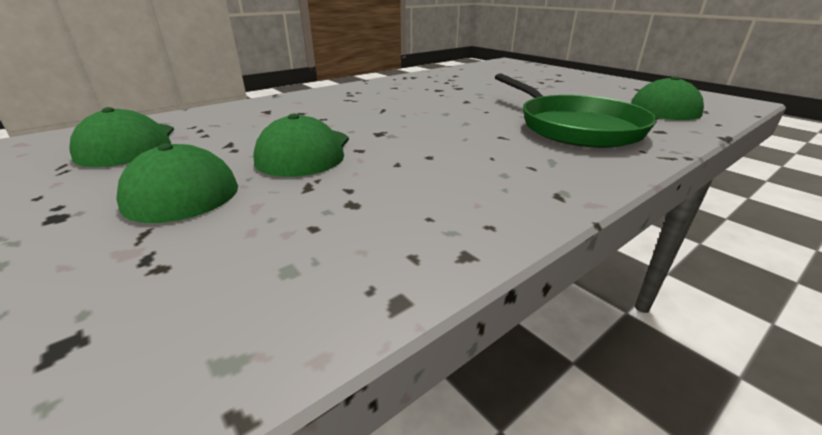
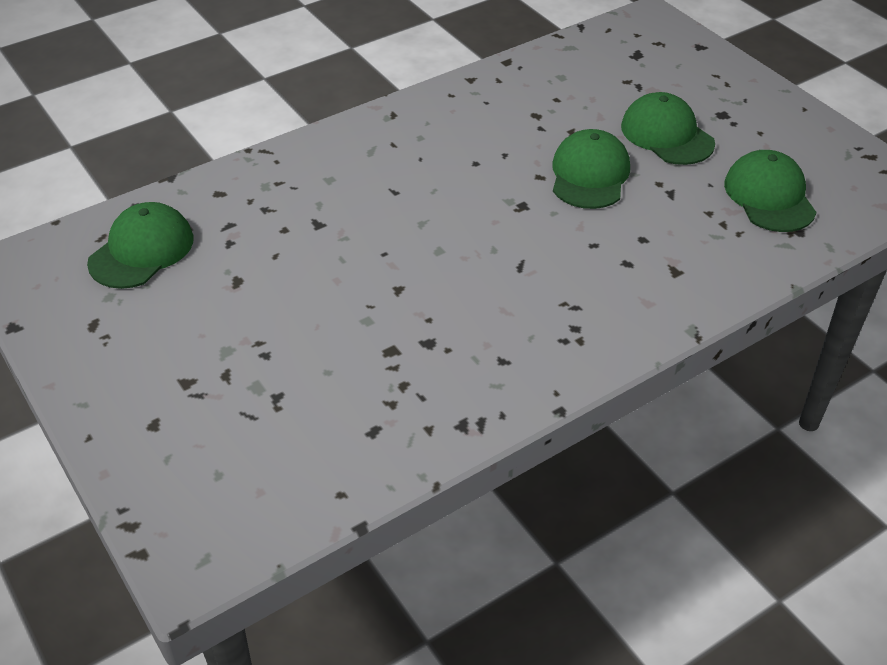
camera: 175 degrees left, 15 degrees up
green pan [495,73,657,148] -> none

